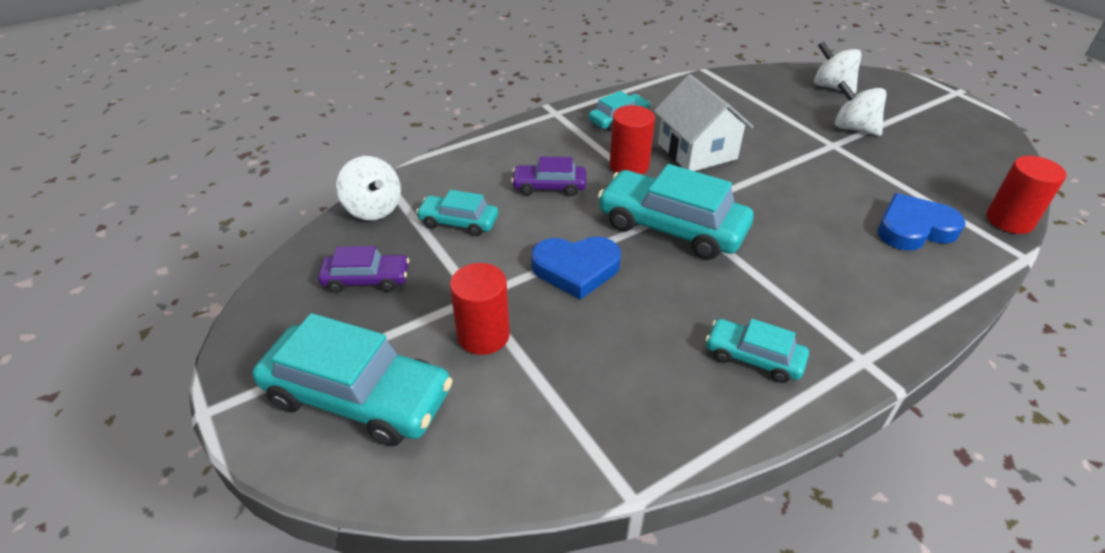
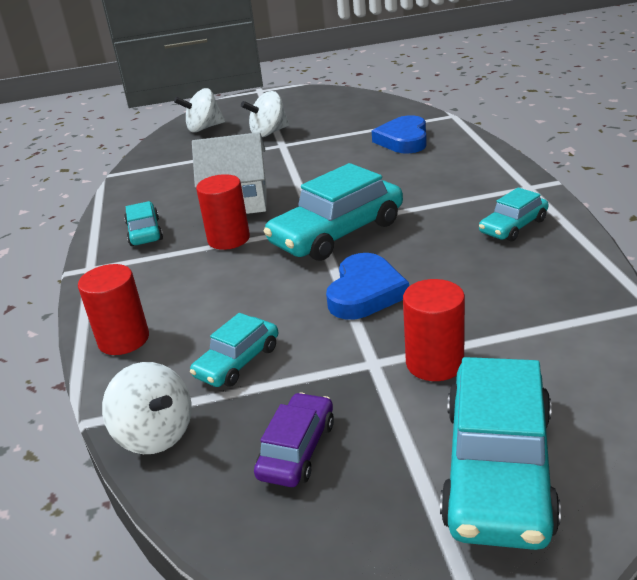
camera: 65 degrees left, 10 degrees down
turquoise car [252,313,453,446] -> turquoise car turned 150 degrees clockwise [440,357,561,550]
white spinning top [336,156,401,220] -> white spinning top turned 60 degrees clockwise [102,362,192,454]
purple car [511,157,586,196] -> none
red cylinder [986,156,1066,234] -> red cylinder moved to [78,264,149,355]

